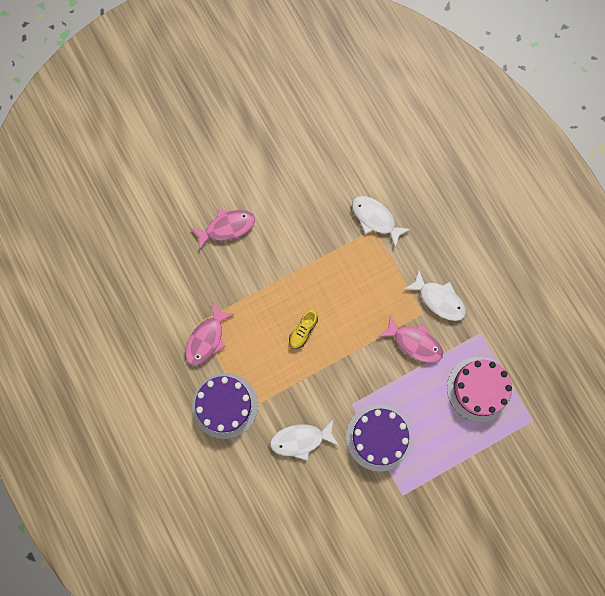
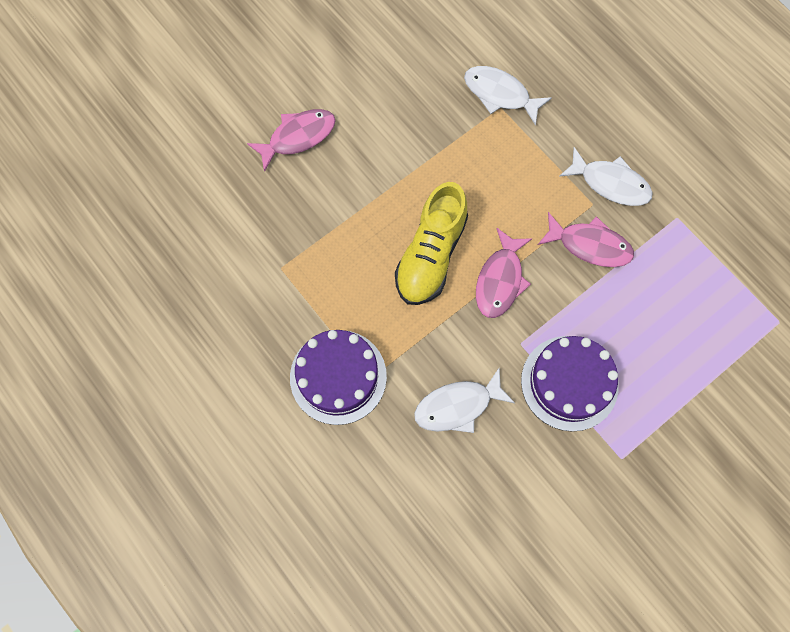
camera: 10 degrees left, 5 degrees down
pink fish [186,302,234,366] -> pink fish moved to [476,228,532,318]
yellow shoe [289,310,318,349] -> yellow shoe [395,182,468,305], size x2.00
pink cake [447,357,513,422] -> none

